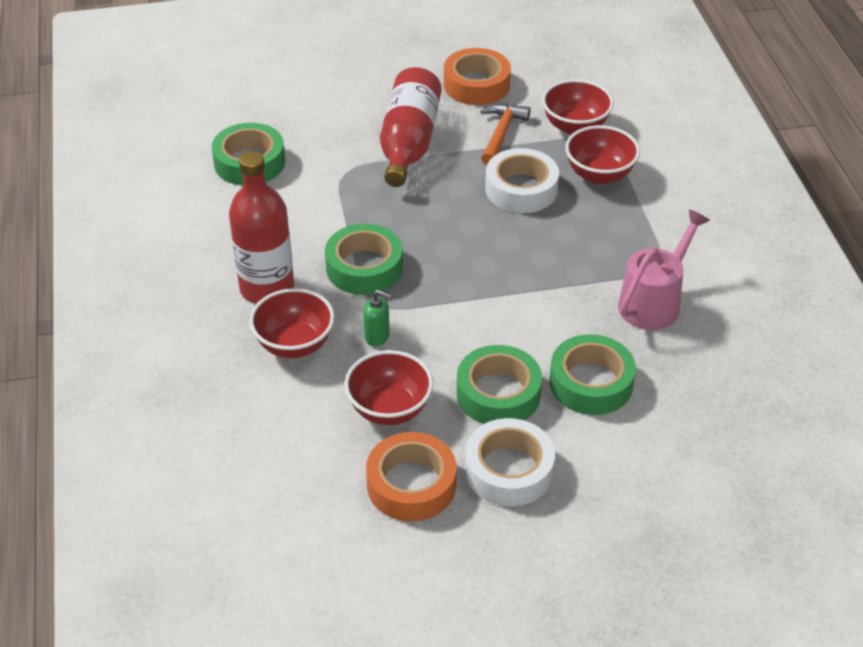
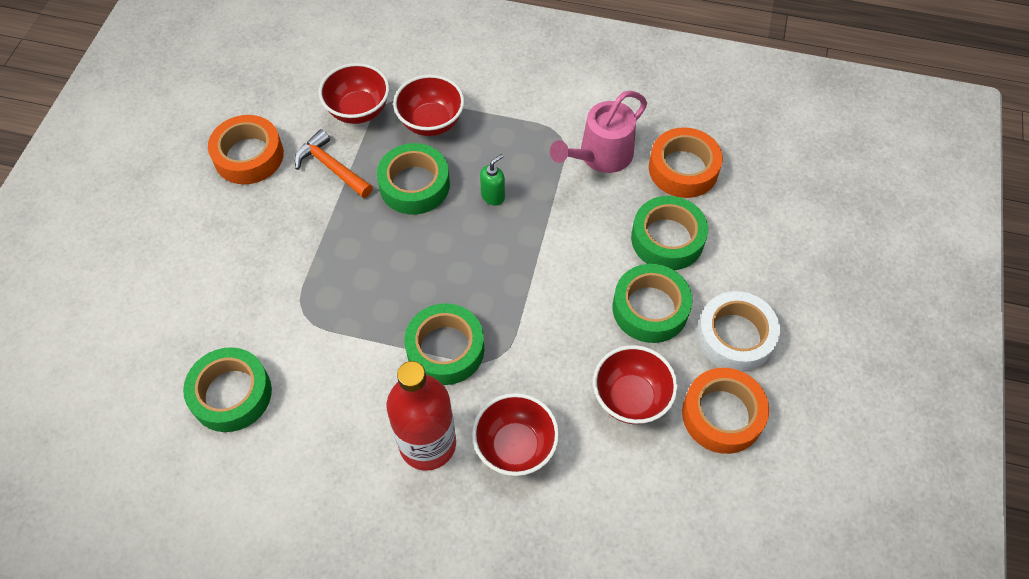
camera: 65 degrees left, 15 degrees up
green soap dispenser [363,290,391,346] -> green soap dispenser moved to [480,154,505,206]
red bottle [380,67,442,187] -> none
white tape [485,148,559,213] -> green tape [377,143,450,214]
pink watering can [618,209,710,330] -> pink watering can turned 105 degrees counterclockwise [550,91,647,173]
none -> orange tape [649,127,723,198]

